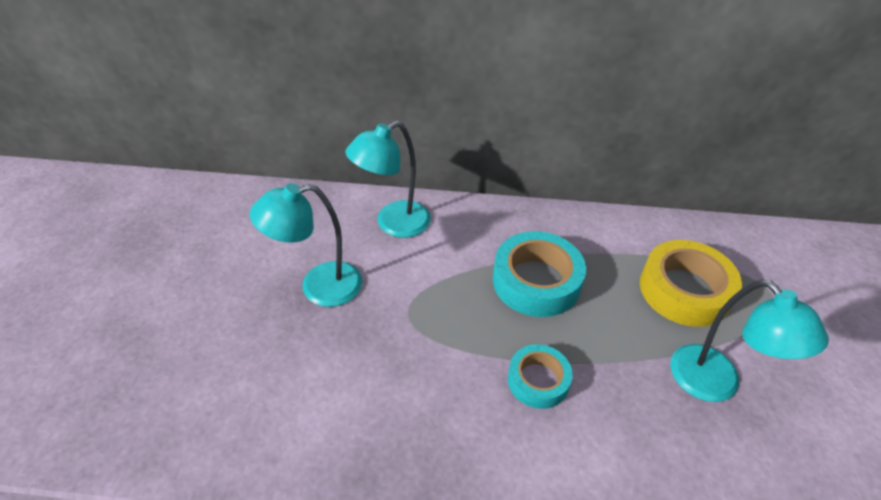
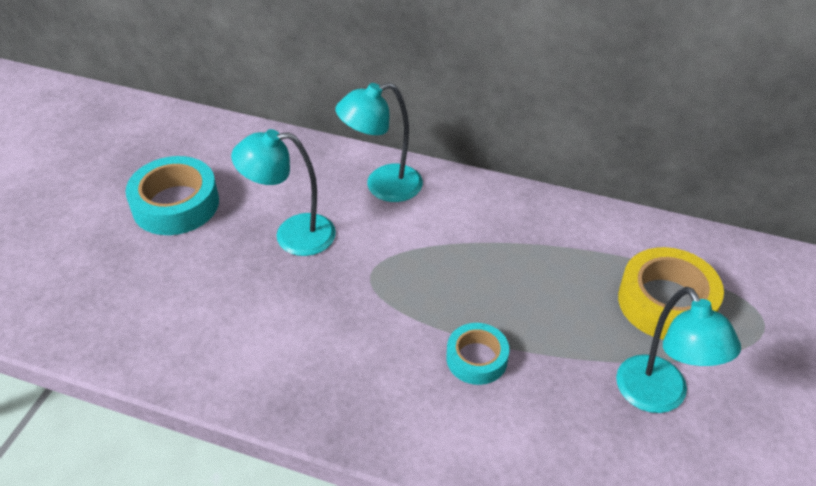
camera: 15 degrees right, 0 degrees up
turquoise tape [493,231,586,317] -> turquoise tape moved to [125,156,219,235]

